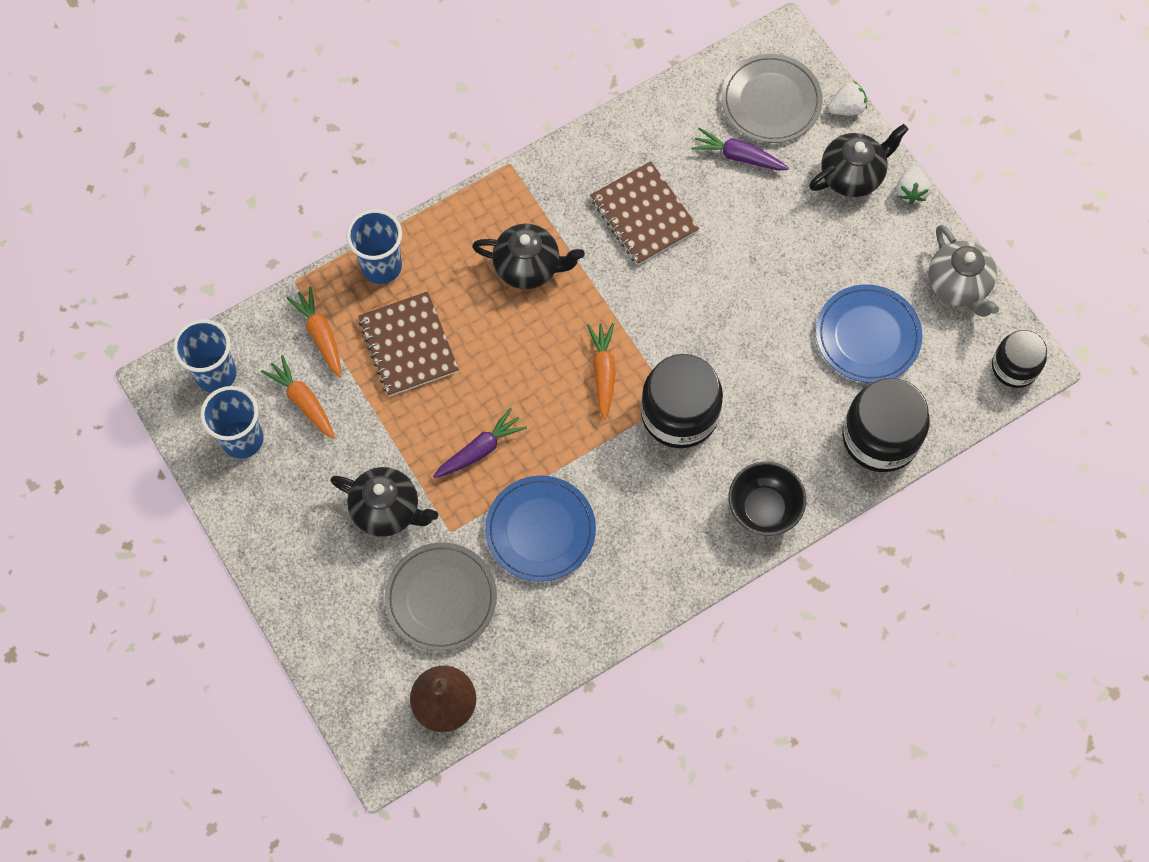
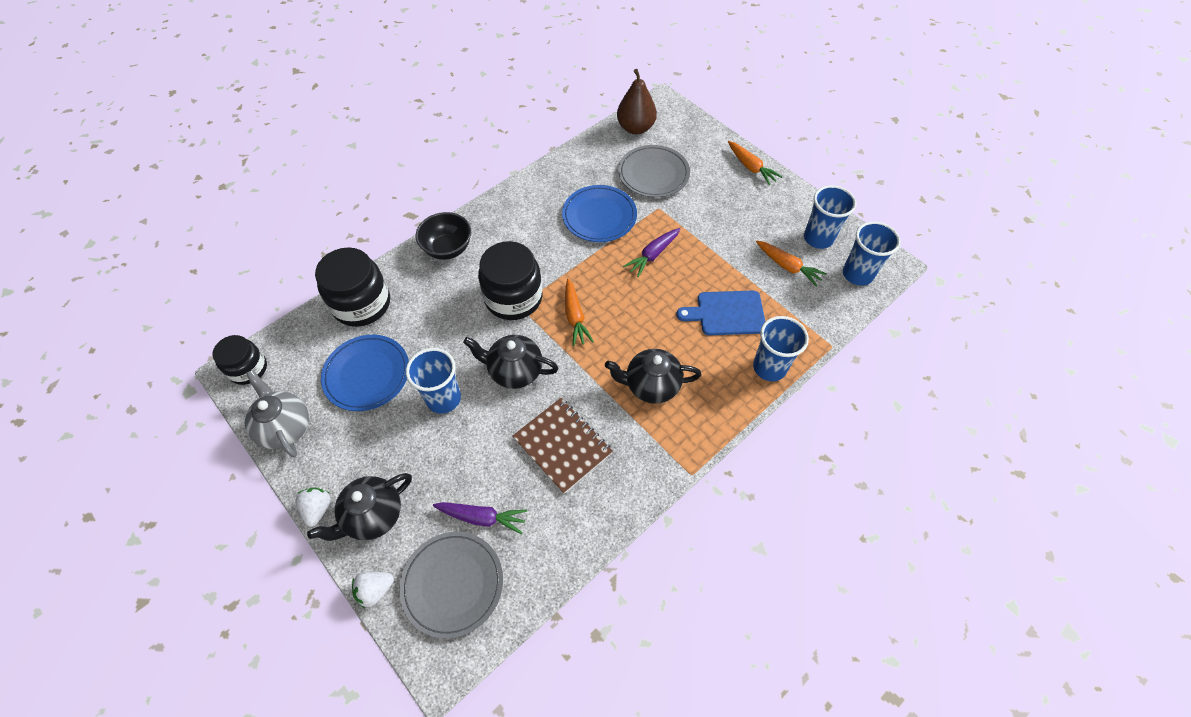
camera: 170 degrees right, 10 degrees down
orange carrot [287,287,341,378] -> orange carrot moved to [728,141,782,185]
black teapot [330,467,438,537] -> black teapot moved to [463,335,559,389]
brown notebook [358,291,459,397] -> blue cutting board [676,291,765,335]
none -> blue cup [406,348,461,414]

